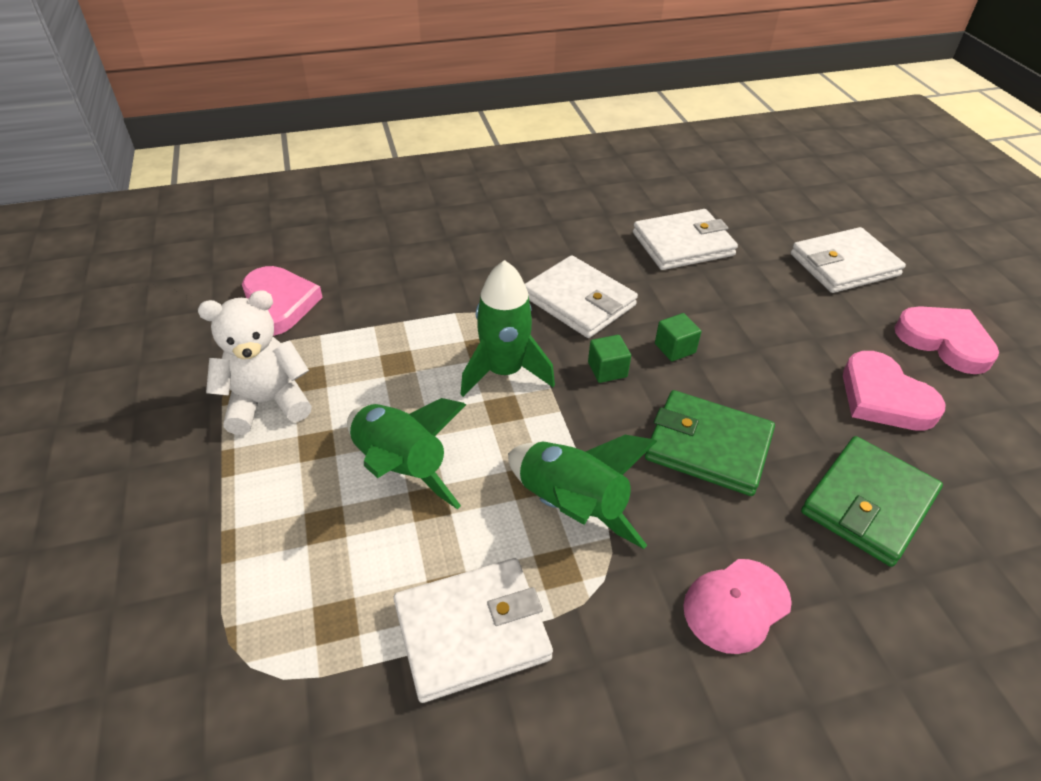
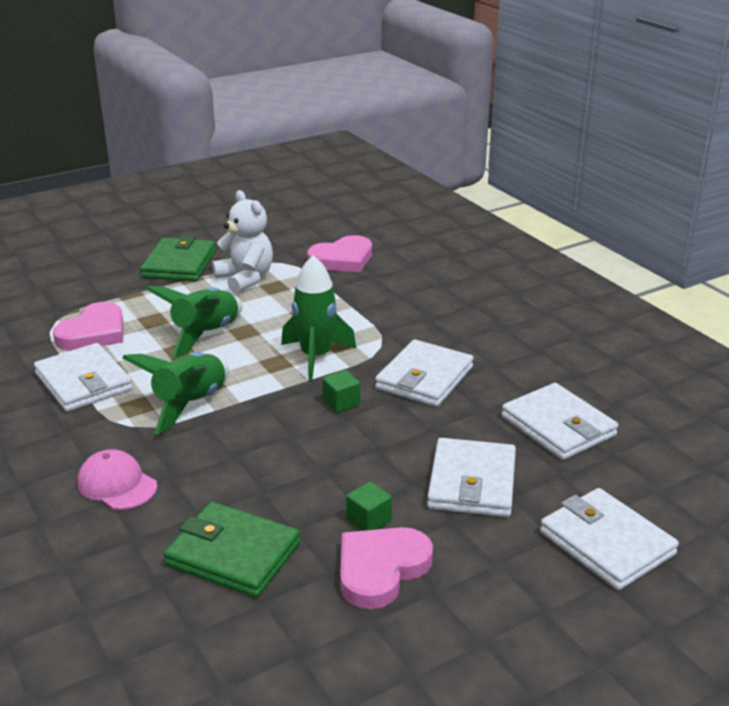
camera: 75 degrees right, 15 degrees down
green wallet [645,390,775,496] -> green wallet moved to [140,236,216,282]
green cube [655,313,701,361] -> green cube moved to [346,481,392,531]
pink heart [894,306,999,374] -> pink heart moved to [53,302,123,351]
none -> white wallet [427,438,516,517]

